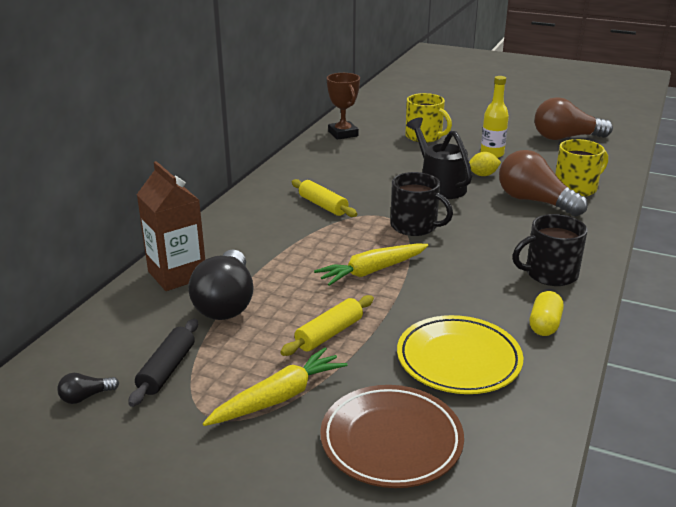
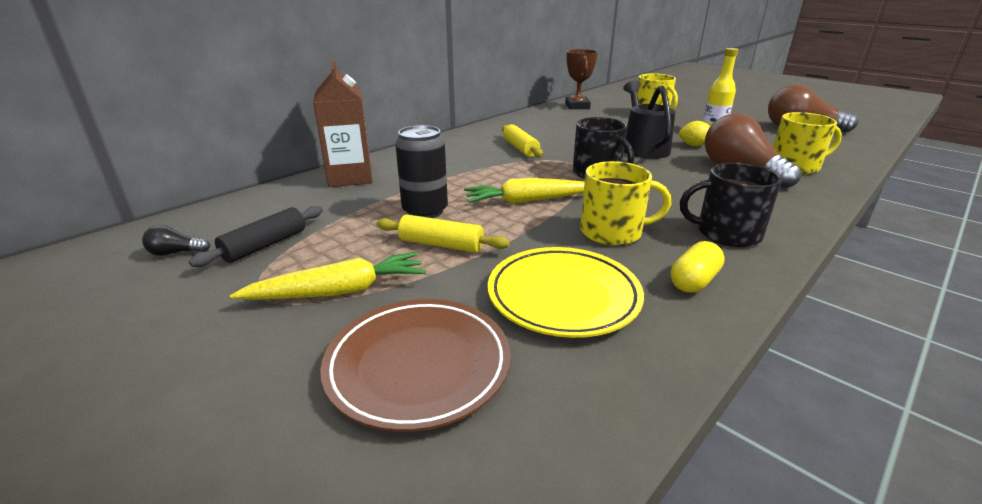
camera: 20 degrees right, 0 degrees up
black light bulb [188,250,254,320] -> none
yellow rolling pin [280,295,374,356] -> yellow rolling pin turned 45 degrees clockwise [376,214,510,253]
none -> black can [395,125,448,218]
none -> yellow mug [580,161,671,246]

